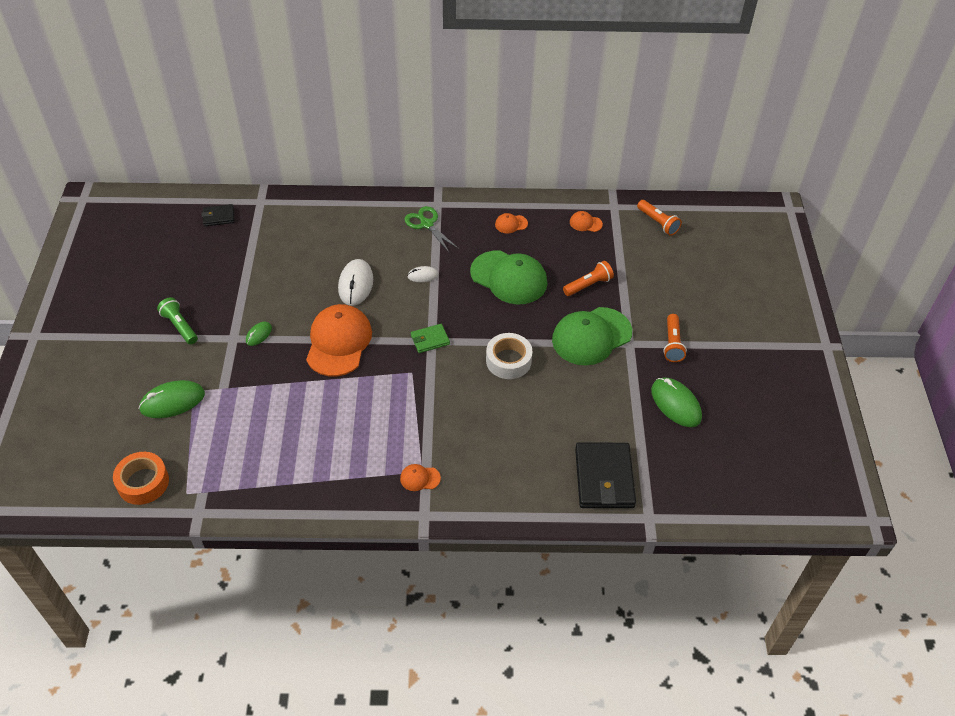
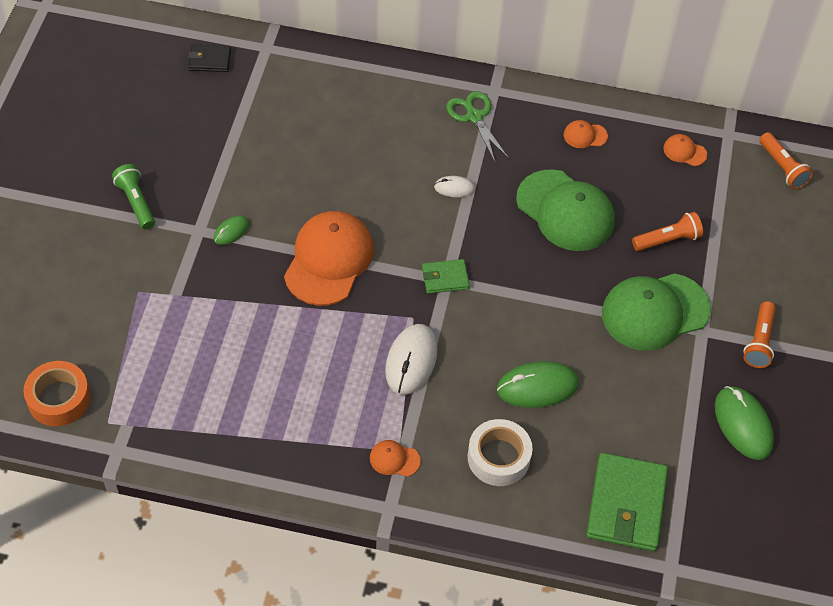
camera: 10 degrees right, 5 degrees up
green mouse [138,380,205,418] -> green mouse moved to [497,361,579,408]
white mouse [338,259,373,306] -> white mouse moved to [385,324,438,395]
white tape [486,333,533,379] -> white tape moved to [468,419,533,486]
black wallet [575,443,636,508] -> green wallet [586,453,668,551]

